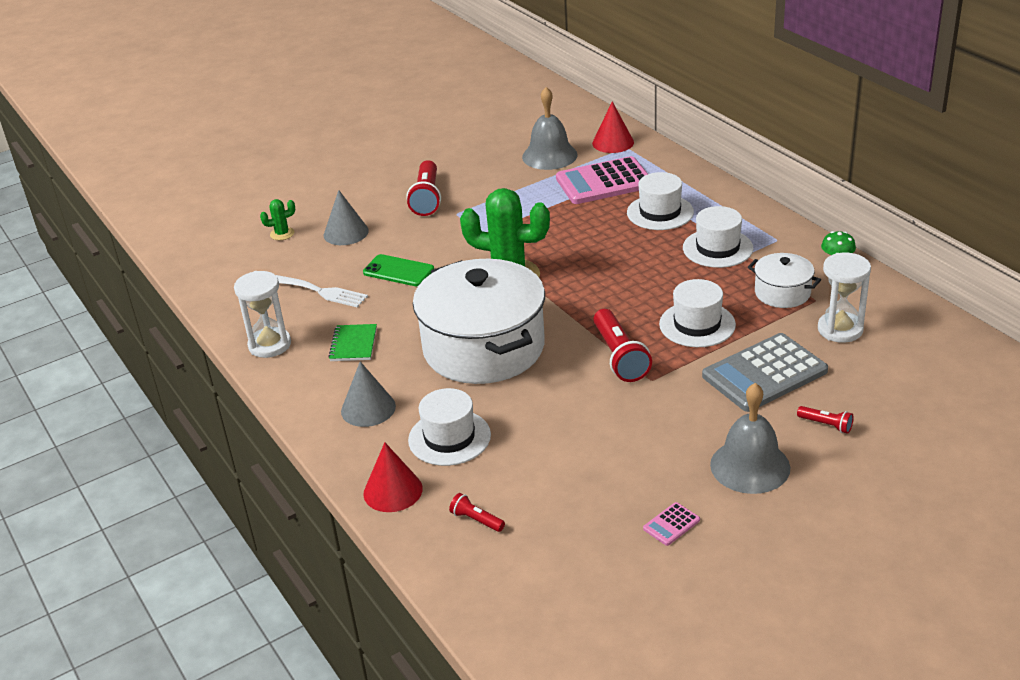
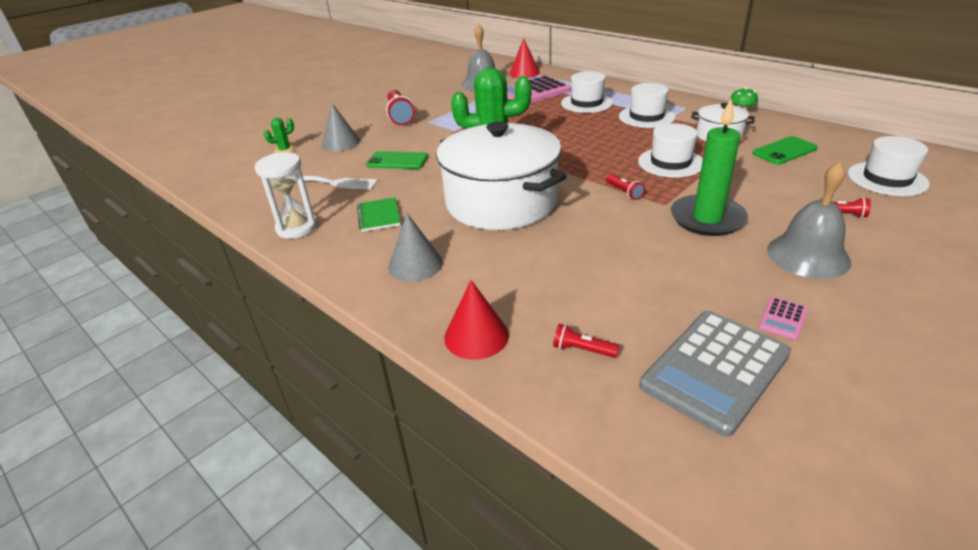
camera: 15 degrees left, 0 degrees up
white hat [408,388,491,466] -> white hat moved to [848,136,930,196]
red flashlight [593,309,652,382] -> red flashlight [606,174,645,200], size x0.49
grey calculator [702,333,828,412] -> grey calculator moved to [639,311,791,437]
white hourglass [818,253,871,343] -> green phone [753,136,818,164]
none -> green candle [671,99,748,236]

